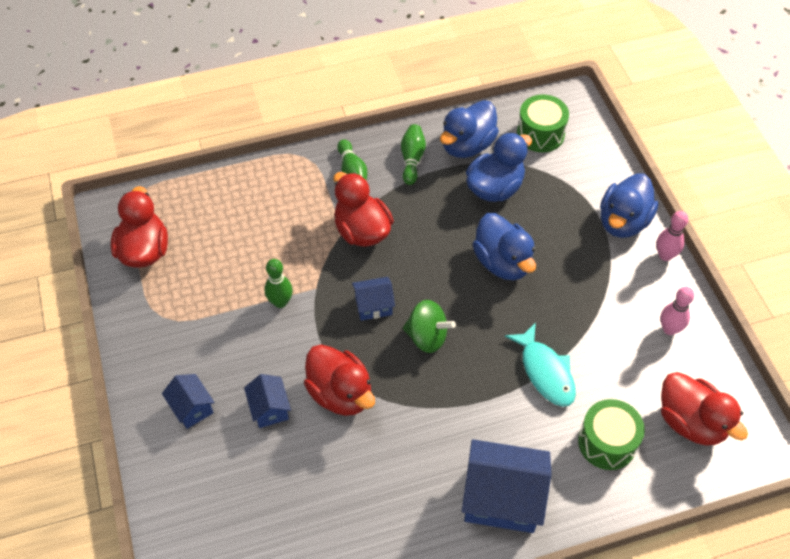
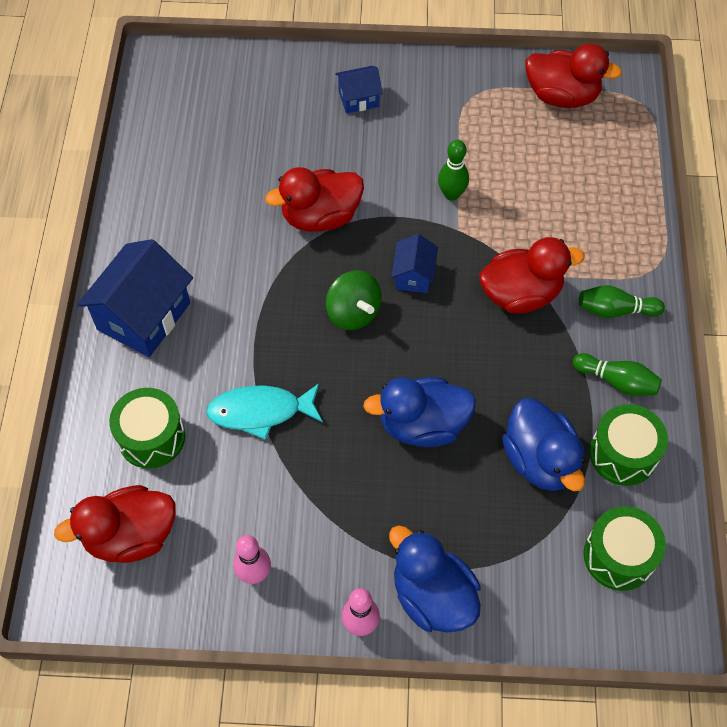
camera: 110 degrees right, 5 degrees up
blue house [244,374,291,428] -> none
green spinning top [403,300,456,353] -> green spinning top turned 75 degrees counterclockwise [326,270,382,330]
blue duck [440,100,499,158] -> green drum [589,404,668,486]

